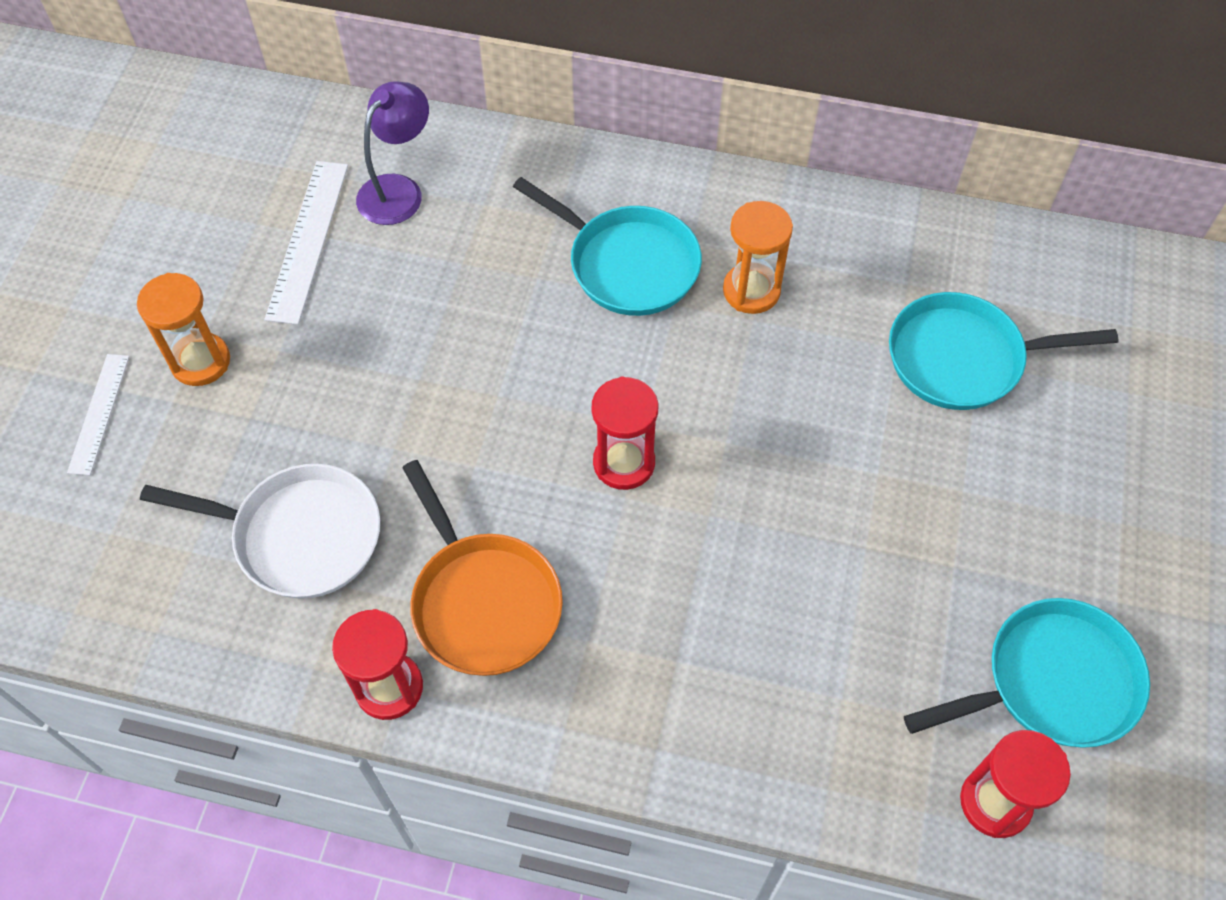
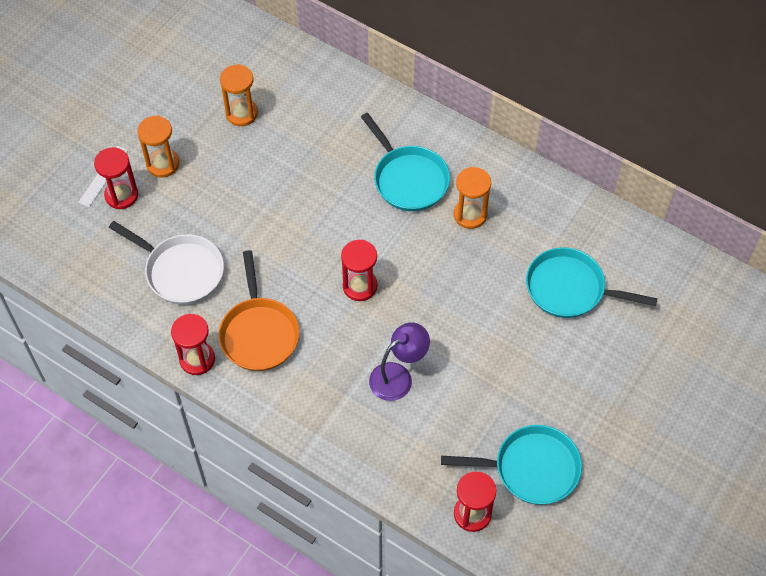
camera: 20 degrees right, 0 degrees up
white ruler [264,161,348,325] -> orange hourglass [220,64,258,126]
purple lamp [356,81,429,225] -> purple lamp moved to [369,322,430,401]
none -> red hourglass [94,147,138,209]

